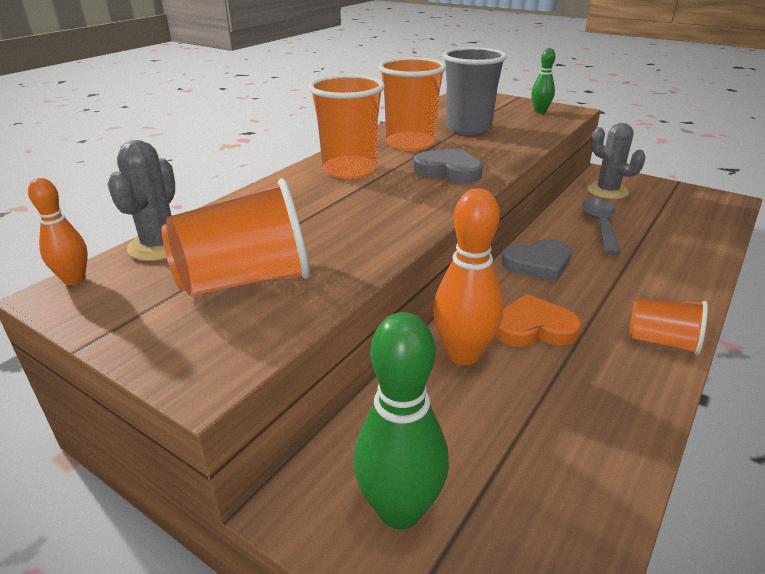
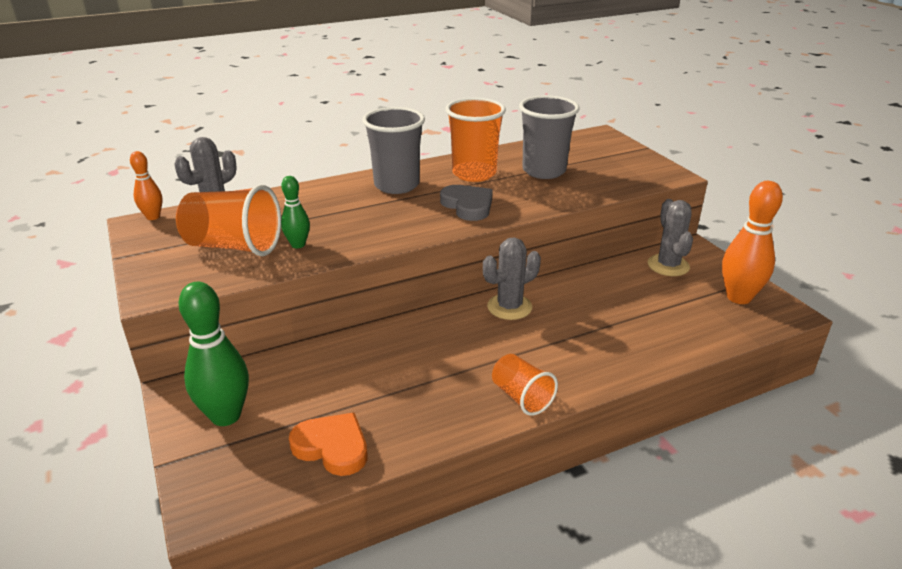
camera: 30 degrees right, 0 degrees up
orange cup [308,75,385,179] -> grey cup [362,107,425,194]
orange bowling pin [433,188,503,365] -> orange bowling pin moved to [722,181,783,304]
orange heart [495,294,581,347] -> orange heart moved to [289,412,368,476]
grey heart [501,239,571,281] -> grey cactus [483,237,541,320]
green bowling pin [531,48,556,113] -> green bowling pin moved to [281,176,310,248]
grey spoon [582,198,621,255] -> none

